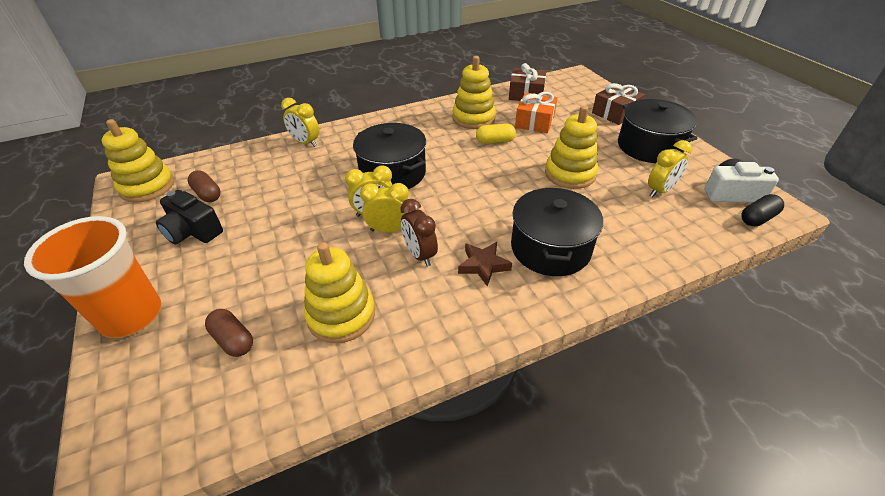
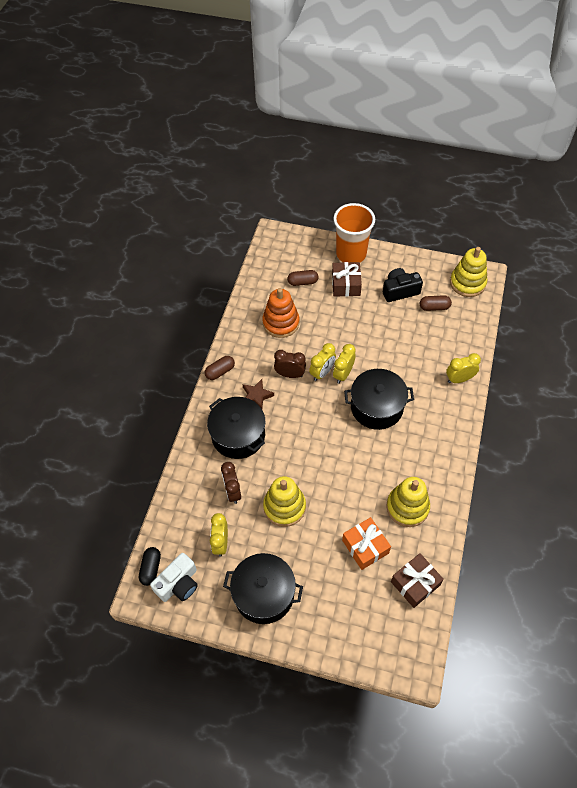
camera: 130 degrees right, 15 degrees up
yellow stacking toy [304,242,375,343] -> orange stacking toy [262,288,299,338]
yellow capsule [476,124,516,144] -> none
brown gift [592,83,645,125] -> brown gift moved to [332,262,362,297]
none -> brown capsule [205,356,235,380]
none -> brown clock [221,462,241,504]

